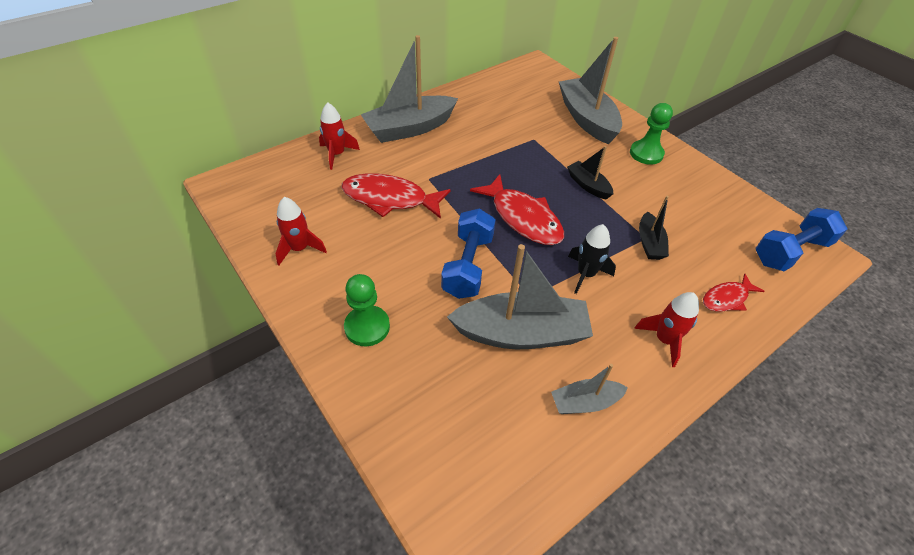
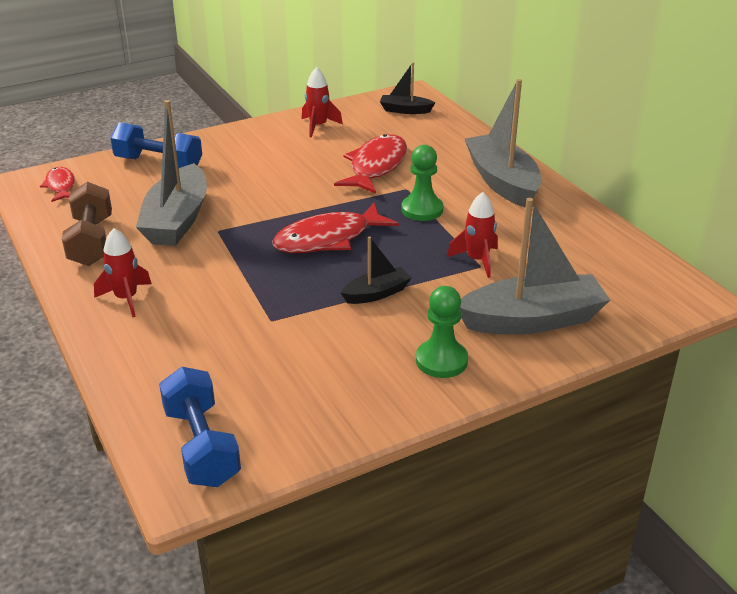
camera: 100 degrees right, 15 degrees down
red rocket [319,103,360,170] -> red rocket moved to [447,192,498,278]
green pawn [344,274,390,346] -> green pawn moved to [401,145,443,221]
blue dumbbell [441,208,496,299] -> blue dumbbell moved to [110,122,202,168]
grey boat [551,364,628,414] -> brown dumbbell [62,182,112,266]
black rocket [568,224,616,294] -> none
black boat [639,196,669,260] -> black boat moved to [380,62,435,114]
red fish [703,274,764,312] -> red fish moved to [40,167,75,202]

